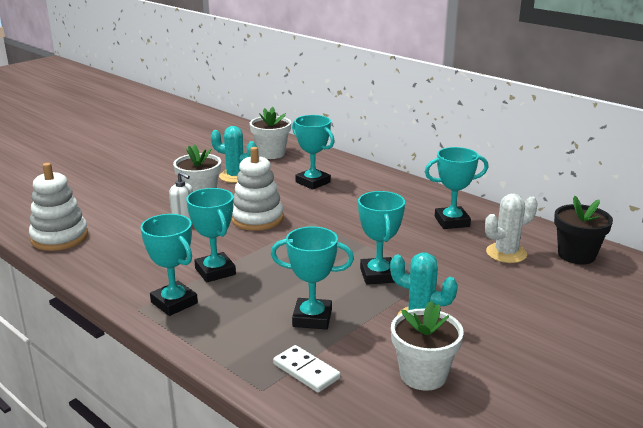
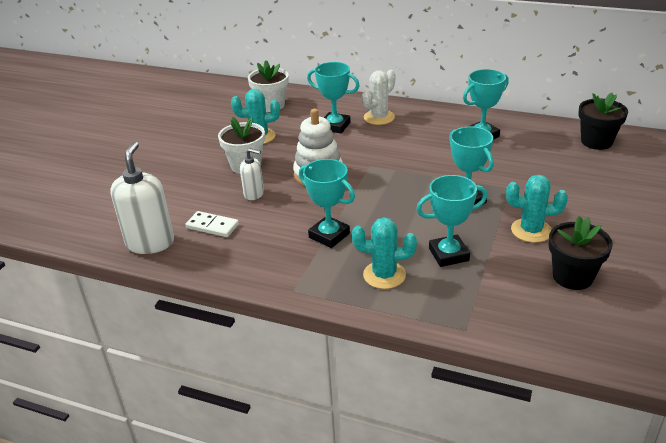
camera: 20 degrees left, 10 degrees up
white stacking toy [29,163,88,251] -> white soap dispenser [110,142,174,254]
turquoise trophy [141,214,198,316] -> none
white domino [273,345,341,393] -> white domino moved to [185,211,239,237]
white flower pot [391,301,464,391] -> black flower pot [548,216,613,290]
white cactus [485,194,538,263] -> white cactus moved to [362,70,395,125]
none -> turquoise cactus [352,217,417,289]

